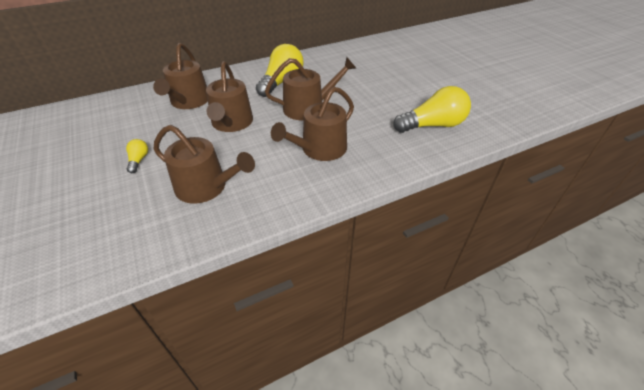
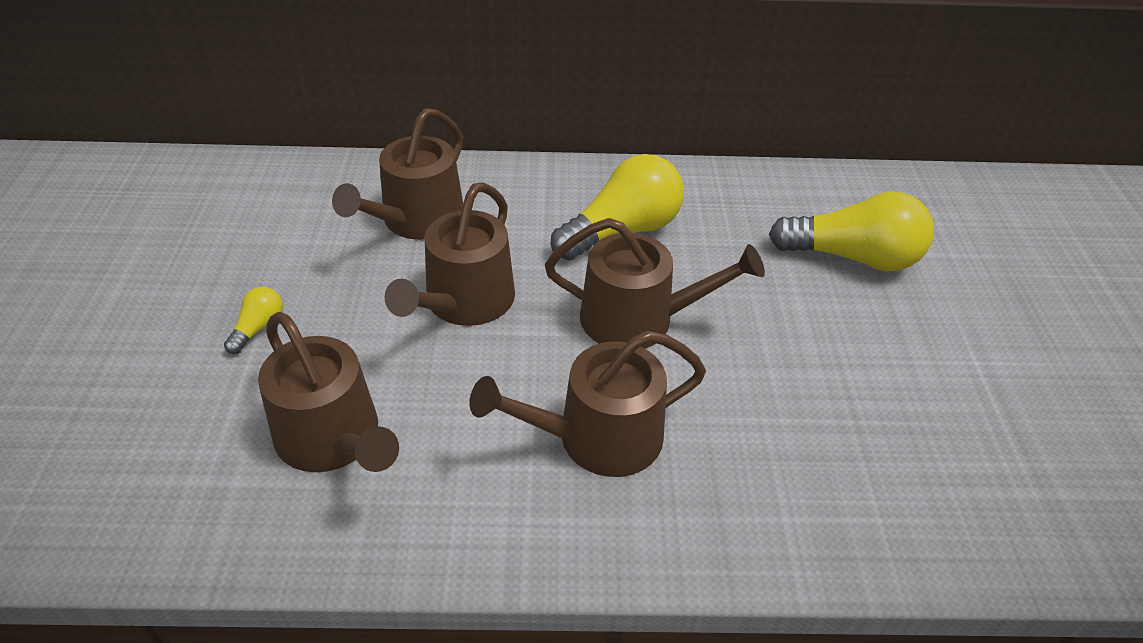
camera: 25 degrees right, 0 degrees up
yellow light bulb [393,86,471,133] -> yellow light bulb moved to [769,192,934,271]

